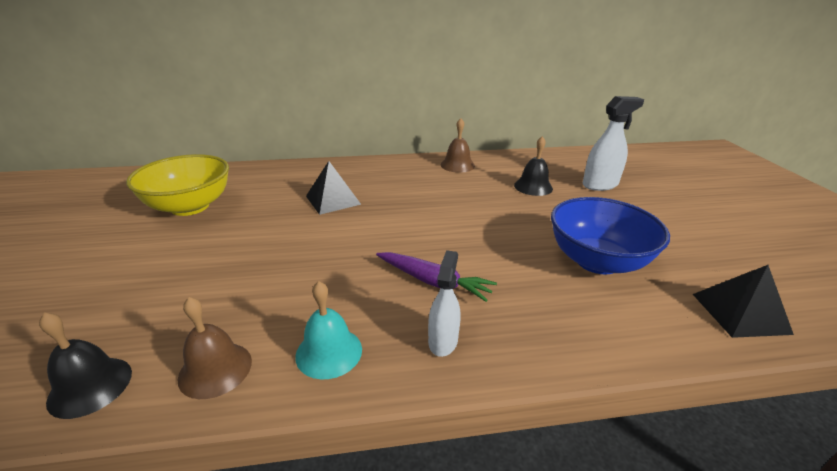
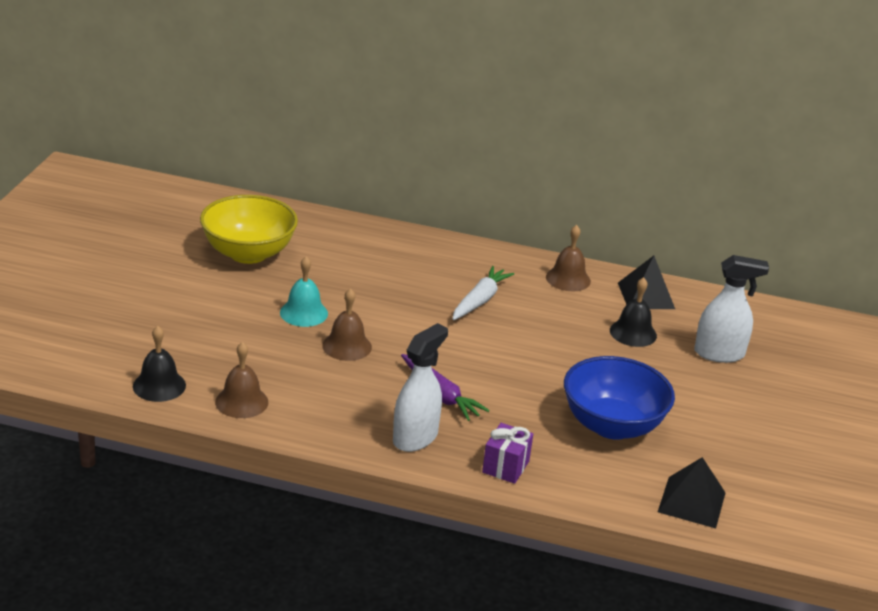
camera: 20 degrees right, 0 degrees up
turquoise bell [295,281,362,379] -> turquoise bell moved to [280,256,328,327]
black pyramid [306,161,361,215] -> black pyramid moved to [618,256,675,309]
white spray bottle [428,250,461,357] -> white spray bottle [393,323,448,452], size x1.51
none -> brown bell [322,288,372,361]
none -> white carrot [452,266,514,320]
none -> purple gift [482,423,533,484]

